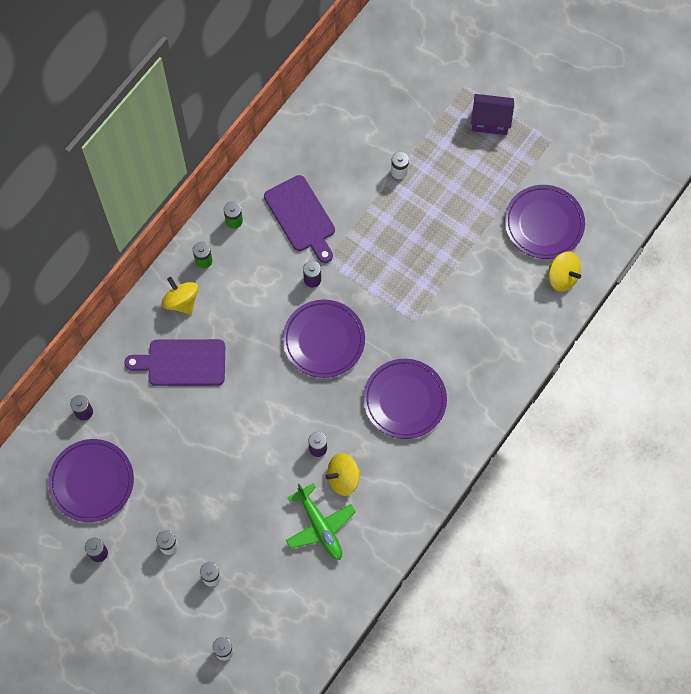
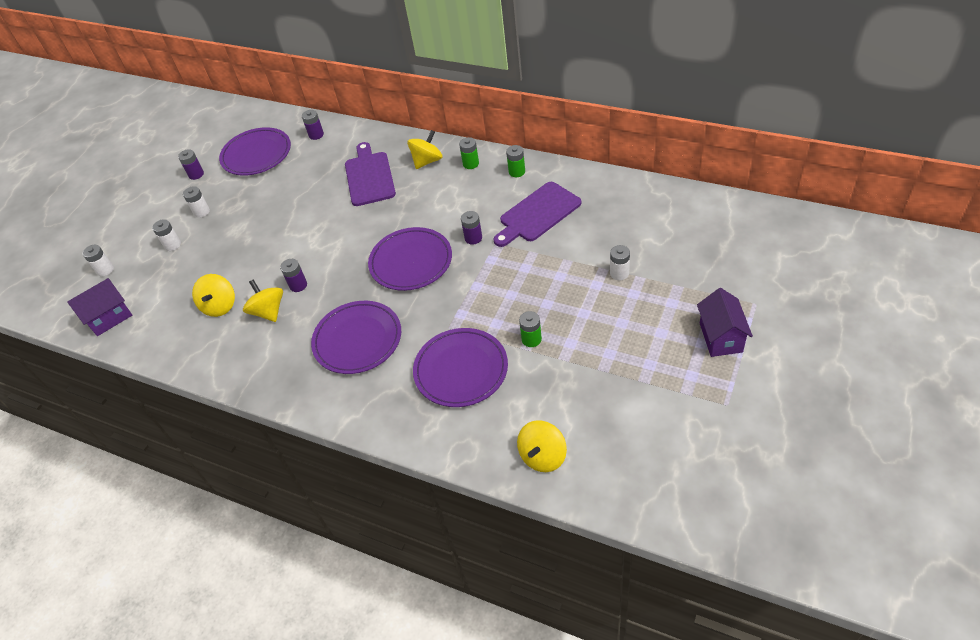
camera: 85 degrees right, 20 degrees down
green plane [286,483,356,560] -> yellow spinning top [192,274,235,317]
purple plate [505,185,585,259] -> purple plate moved to [413,328,508,407]
none -> purple house [67,278,132,336]
none -> green battery [519,311,542,347]

